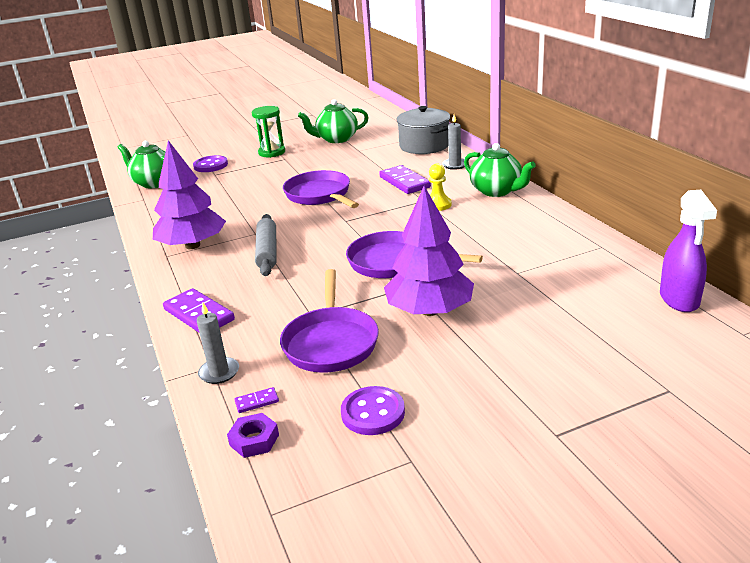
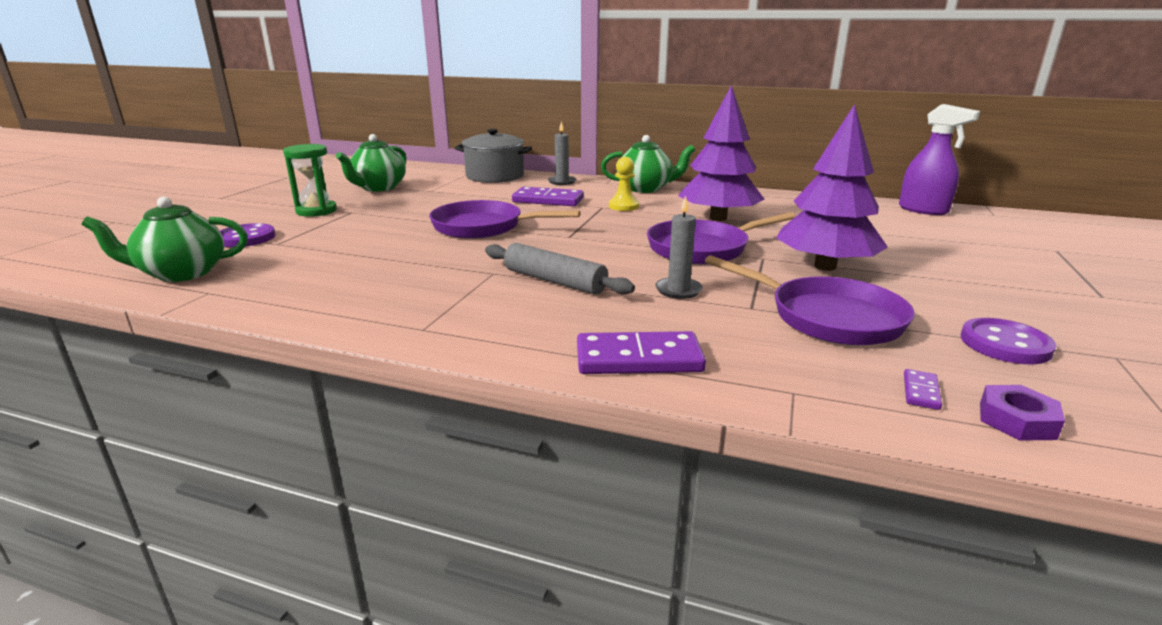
camera: 50 degrees left, 5 degrees down
purple tree [153,140,226,249] -> purple tree moved to [678,85,765,221]
grey candle [197,303,239,384] -> grey candle moved to [655,196,703,299]

